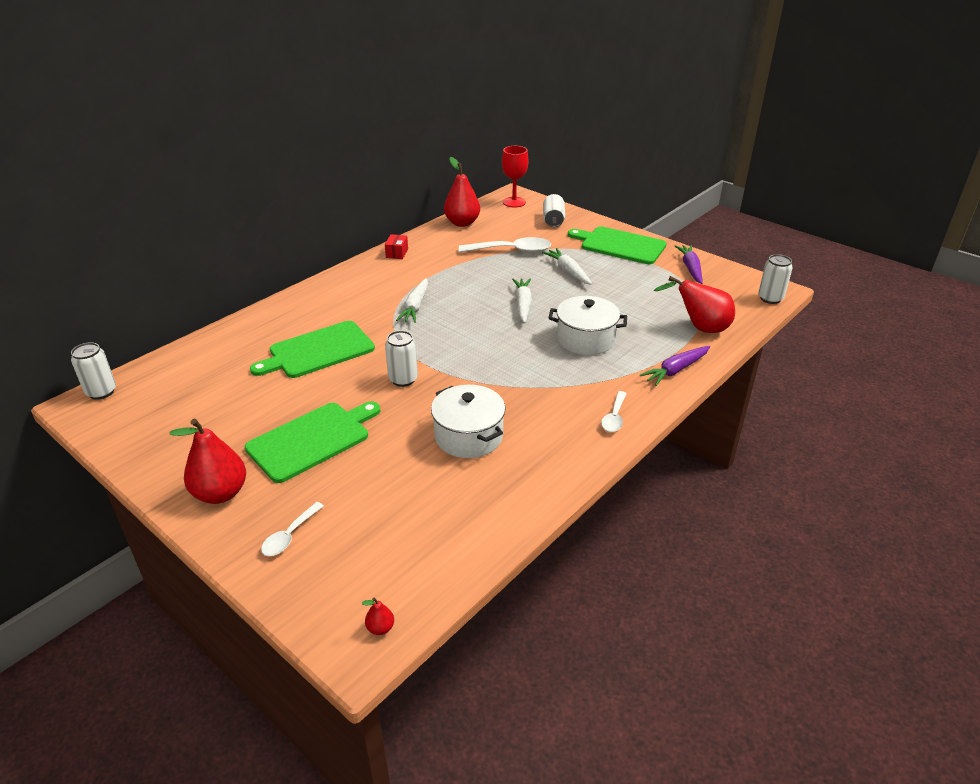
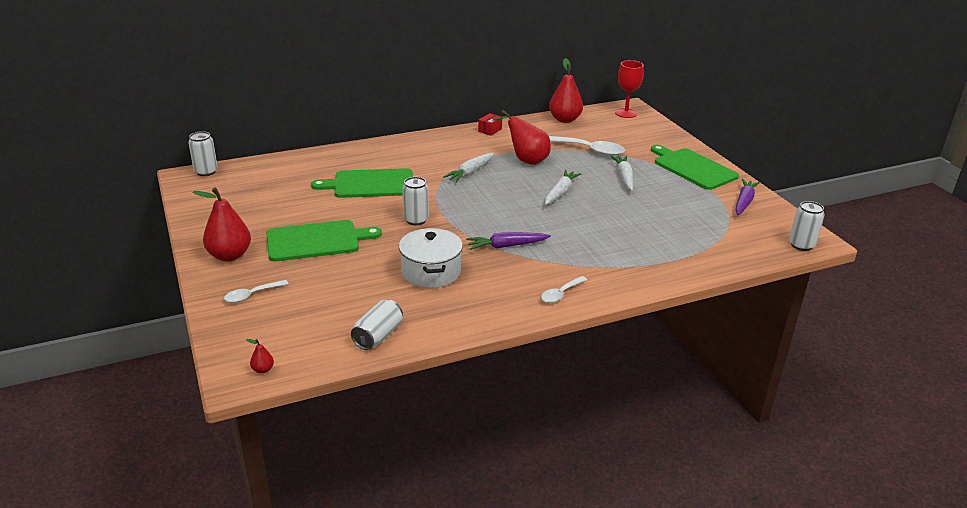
camera: 25 degrees right, 5 degrees down
white can [543,194,565,227] -> white can moved to [351,300,403,350]
white pot [549,296,627,355] -> none
purple carrot [640,346,710,386] -> purple carrot moved to [466,232,551,250]
red pear [654,276,735,333] -> red pear moved to [493,110,551,165]

